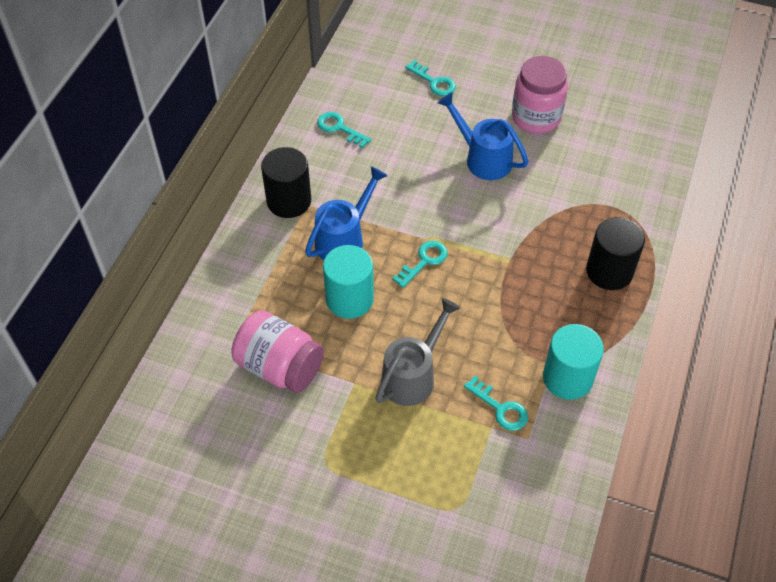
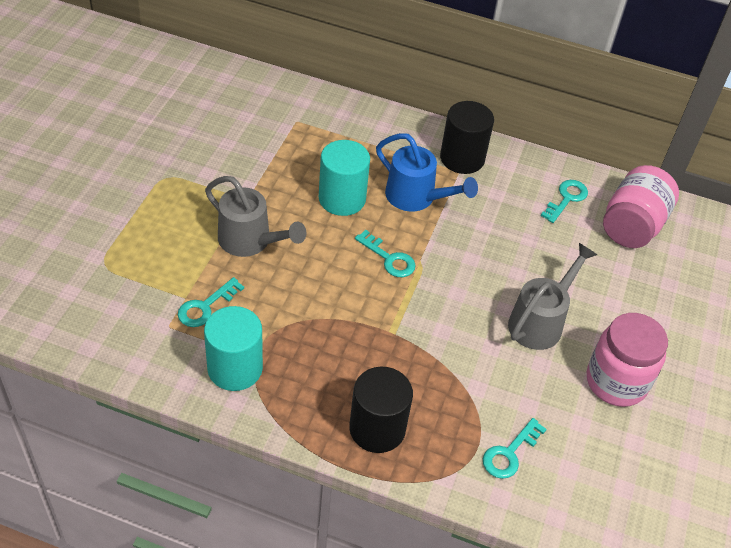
camera: 85 degrees right, 5 degrees down
pink jar [231,310,324,393] -> pink jar moved to [603,165,679,248]
turquoise key [405,60,456,96] -> turquoise key moved to [483,418,547,479]
blue watering can [438,92,529,180] -> grey watering can [508,243,597,350]

